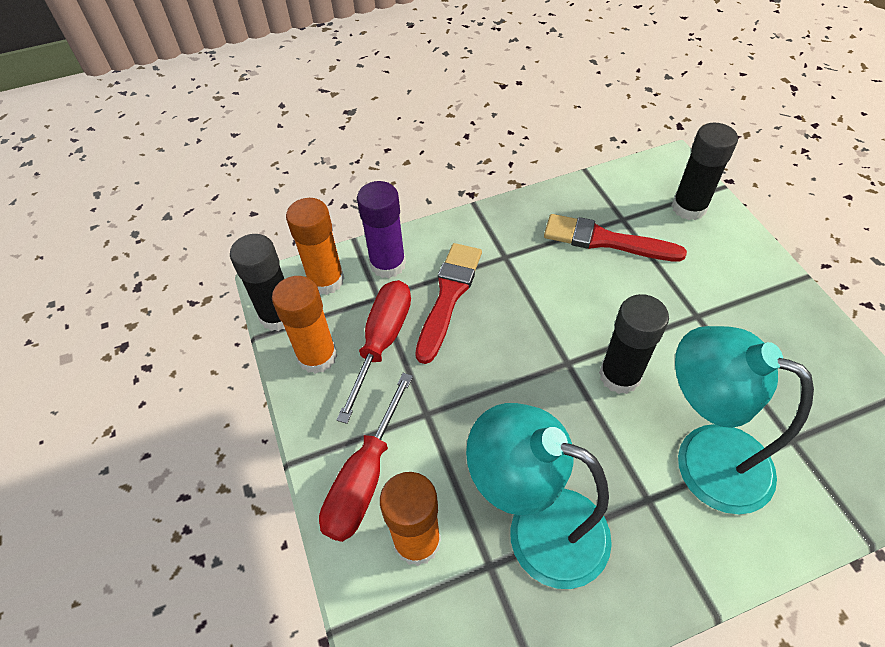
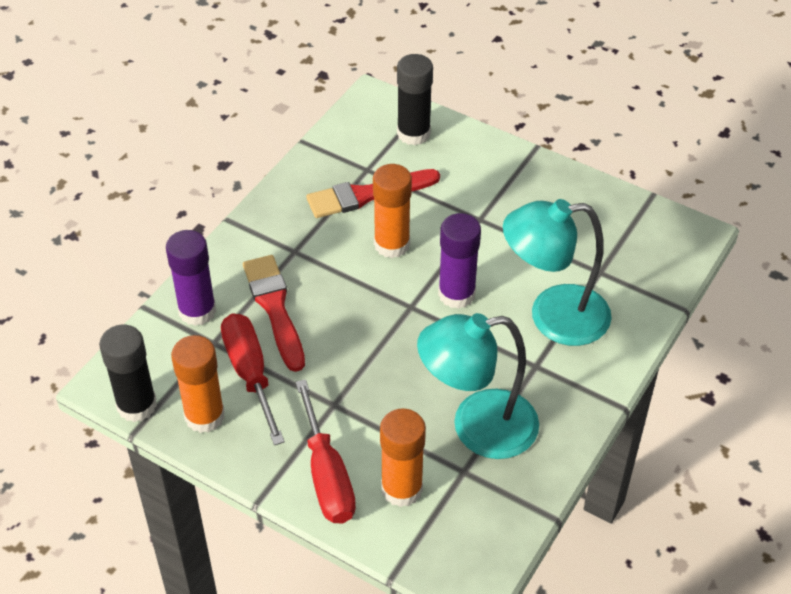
camera: 40 degrees left, 5 degrees down
orange glue stick [286,198,344,295] -> orange glue stick moved to [373,164,412,258]
black glue stick [599,294,669,394] -> purple glue stick [438,213,481,309]

